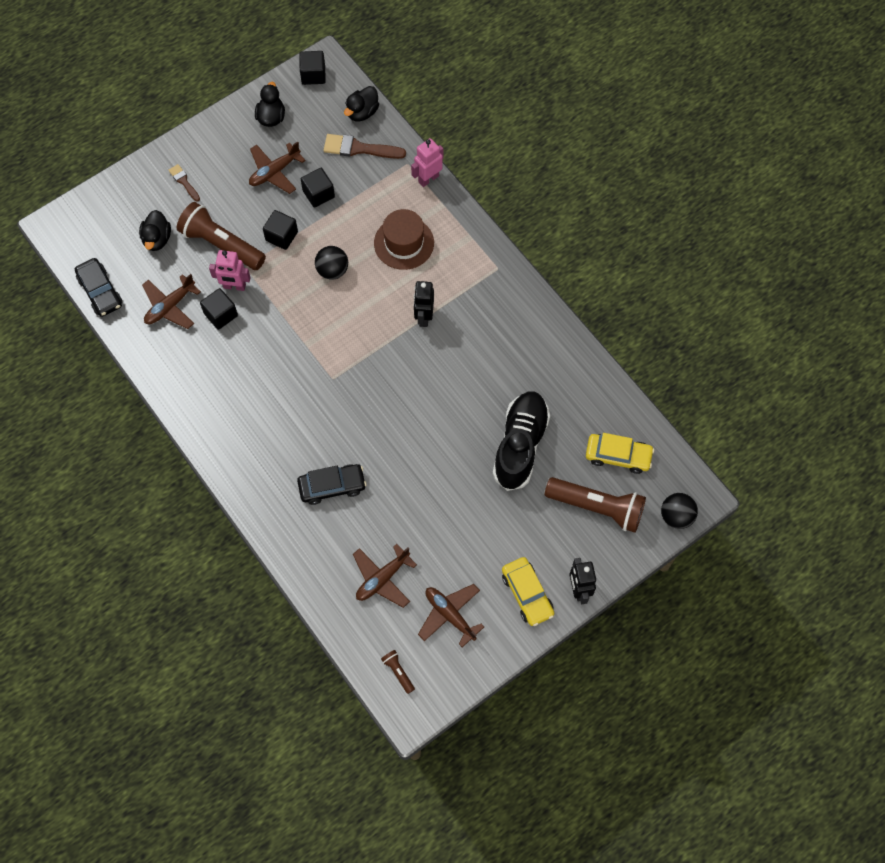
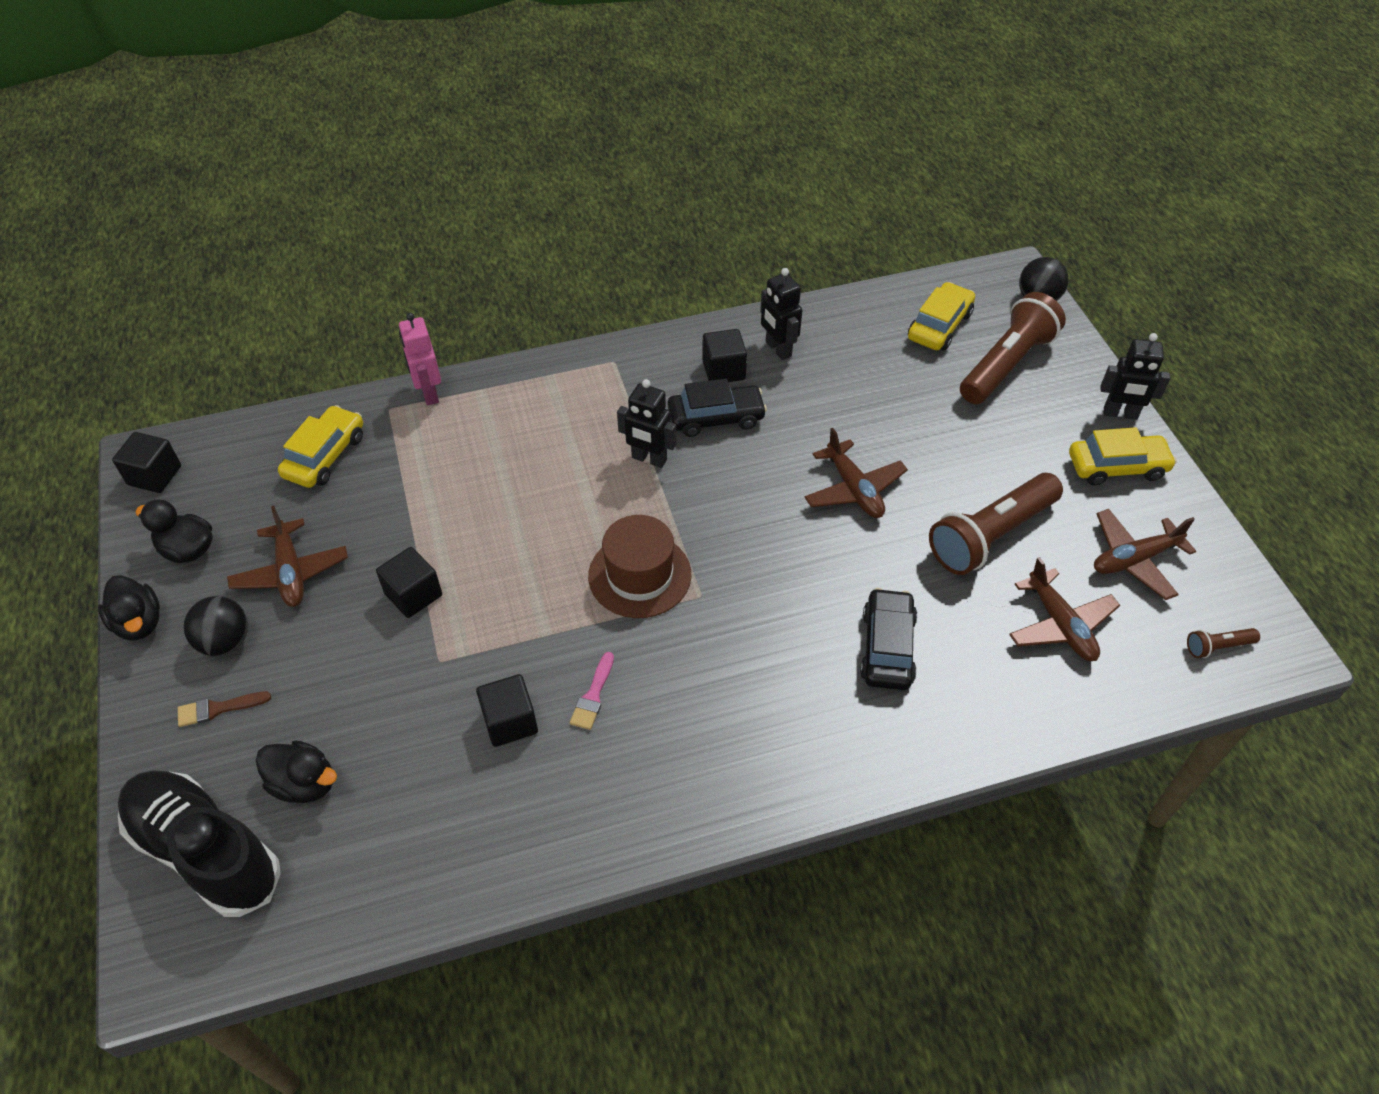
camera: 70 degrees left, 15 degrees down
black car [75,258,122,317] -> black car moved to [668,379,767,437]
brown plane [142,274,201,329] -> brown plane moved to [805,428,908,518]
brown flashlight [177,202,266,270] -> brown flashlight moved to [929,473,1063,575]
pink robot [209,250,251,291] -> none
black cube [301,168,335,208] -> black cube moved to [702,329,747,382]
black ball [315,246,348,280] -> black ball moved to [183,596,248,656]
brown brush [324,134,406,159] -> yellow car [278,405,363,488]
black duck [344,86,379,121] -> black duck moved to [98,575,160,640]
brown hat [374,209,434,270] -> brown hat moved to [588,515,691,618]
black shoe [493,392,550,491] -> black shoe moved to [118,770,281,917]
none -> pink brush [570,652,614,730]
none -> black robot [760,268,802,360]

